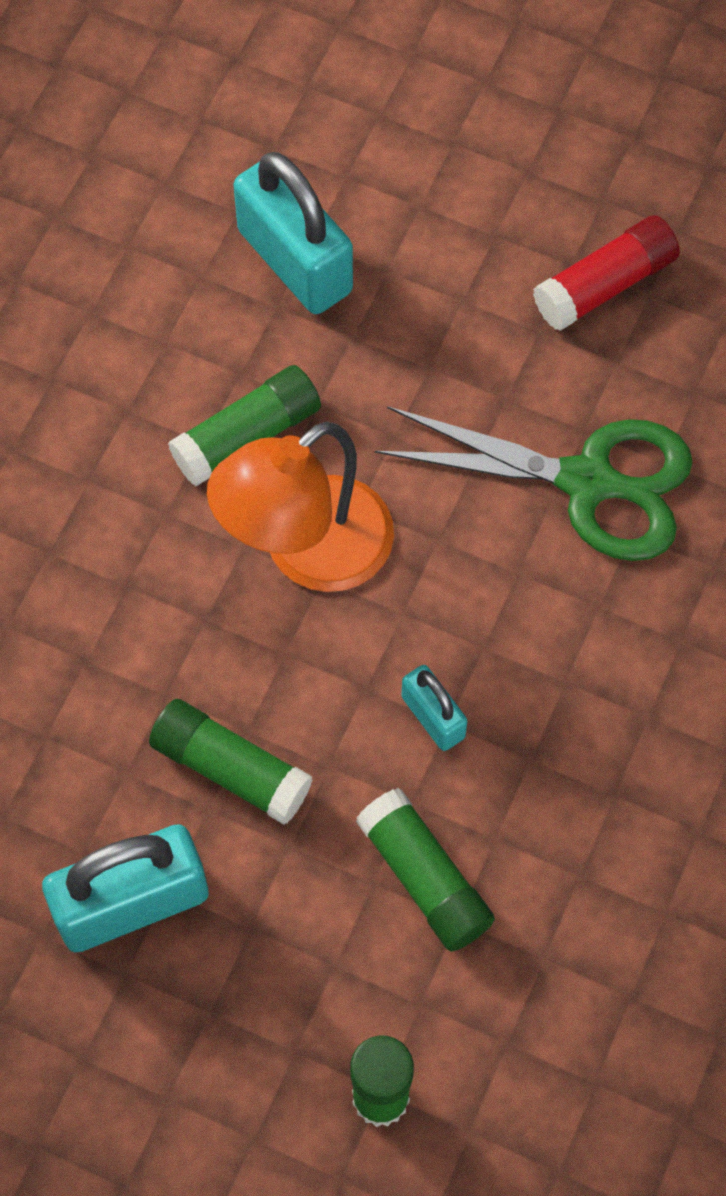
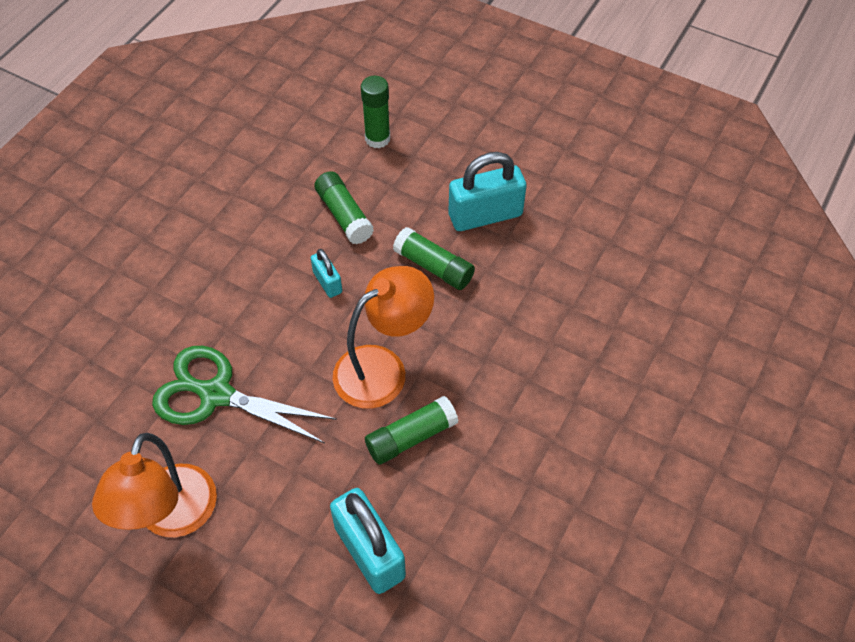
camera: 175 degrees left, 10 degrees down
red glue stick [533,215,680,331] -> orange lamp [92,433,217,537]

